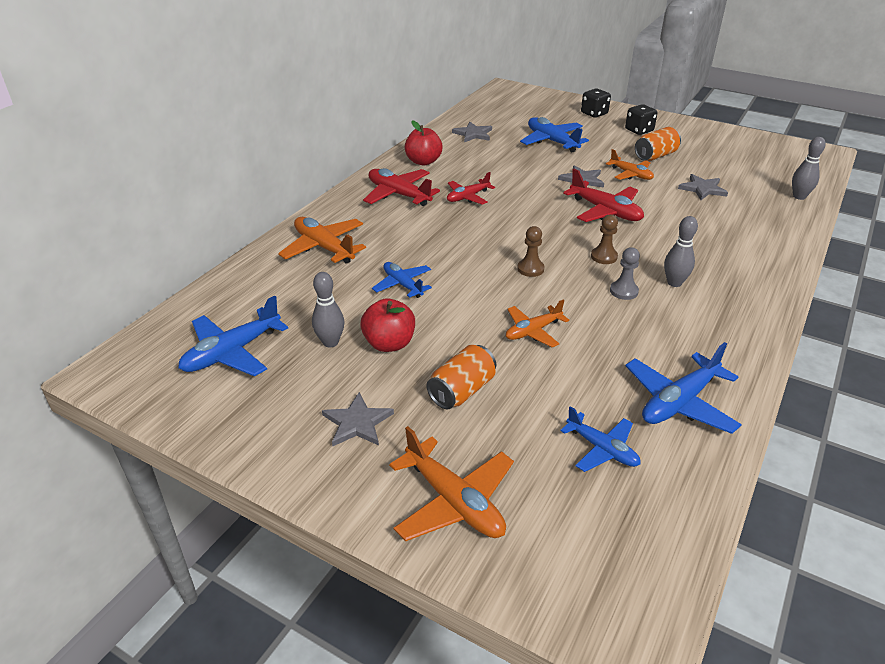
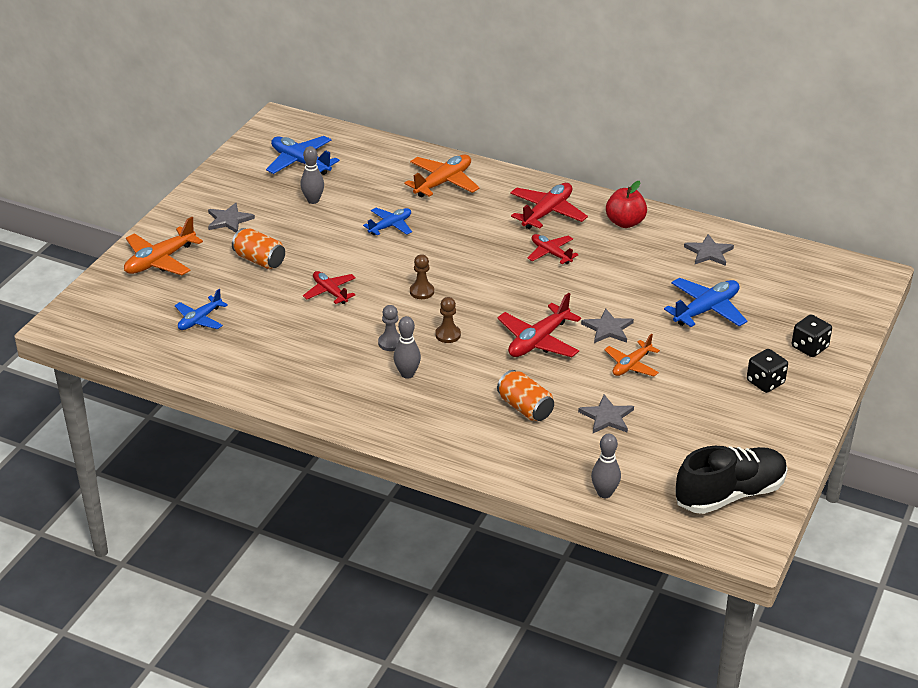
camera: 85 degrees right, 0 degrees up
red apple [360,298,415,352] -> none
orange plane [506,299,569,347] -> red plane [303,271,356,304]
blue plane [625,342,742,434] -> none
orange can [635,127,681,161] -> orange can moved to [497,370,554,421]
none -> black shoe [675,446,788,514]

